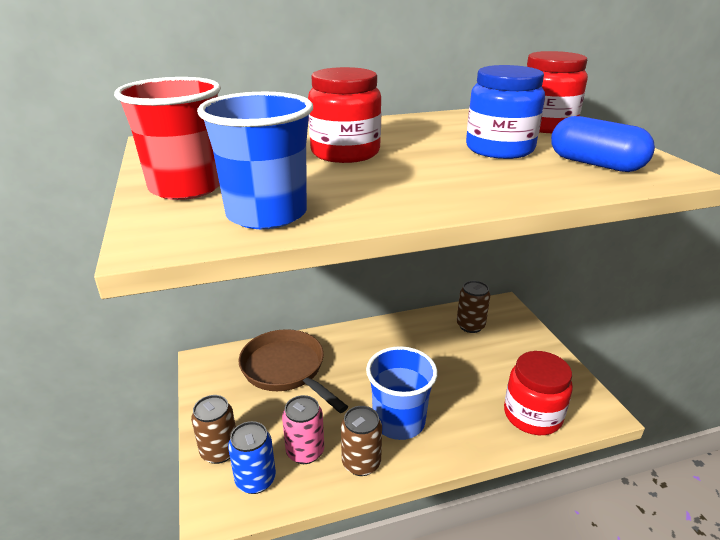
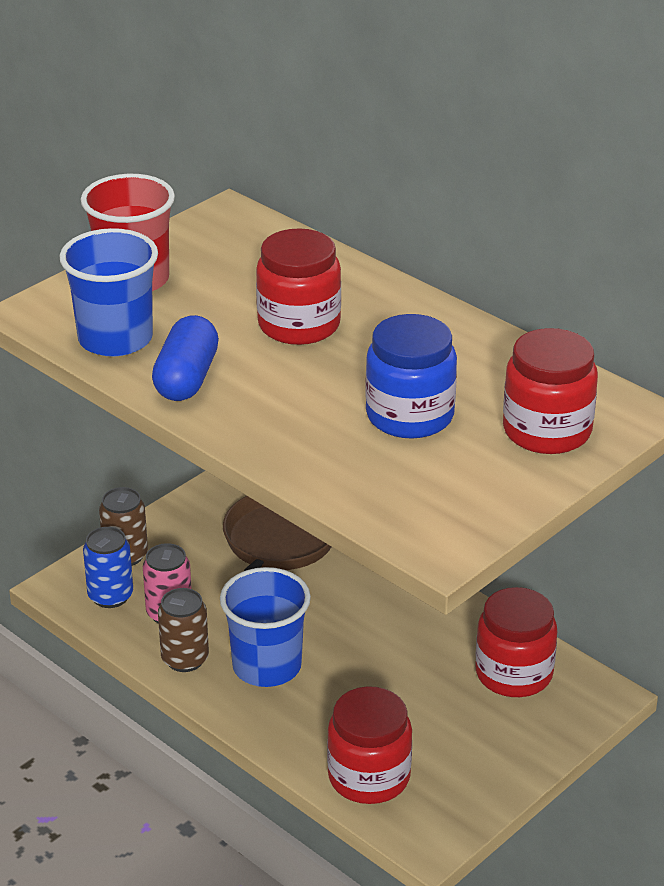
camera: 60 degrees right, 5 degrees up
brown can [457,281,490,333] -> red jar [475,587,557,697]
blue capsule [551,116,655,172] -> blue capsule moved to [152,315,219,401]

